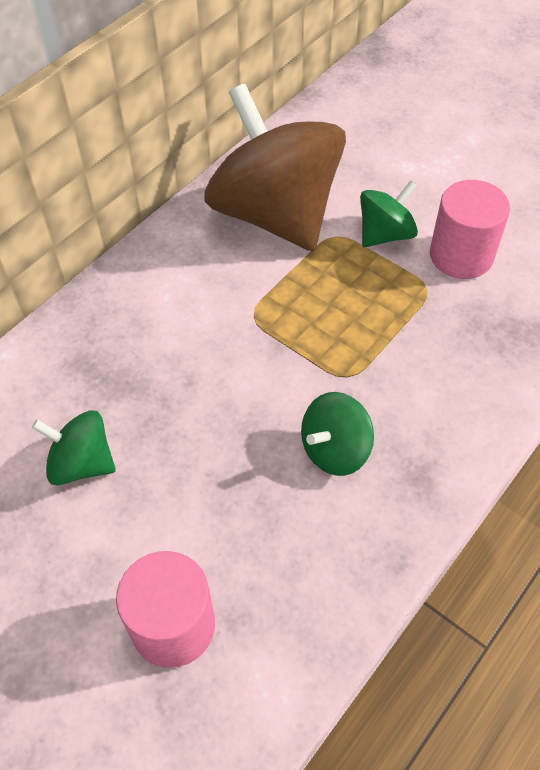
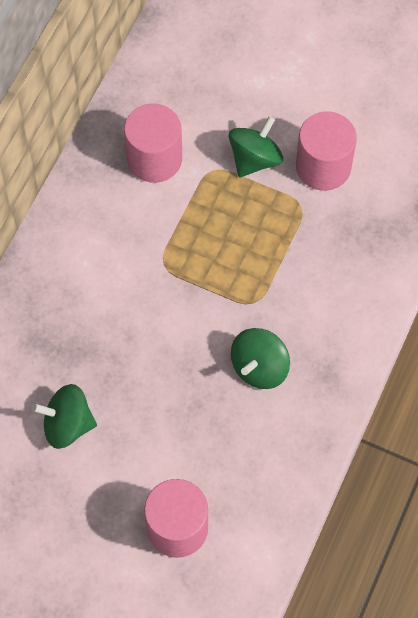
camera: 15 degrees left, 10 degrees up
brown spinning top [204,84,346,251] -> pink cylinder [124,104,182,183]

